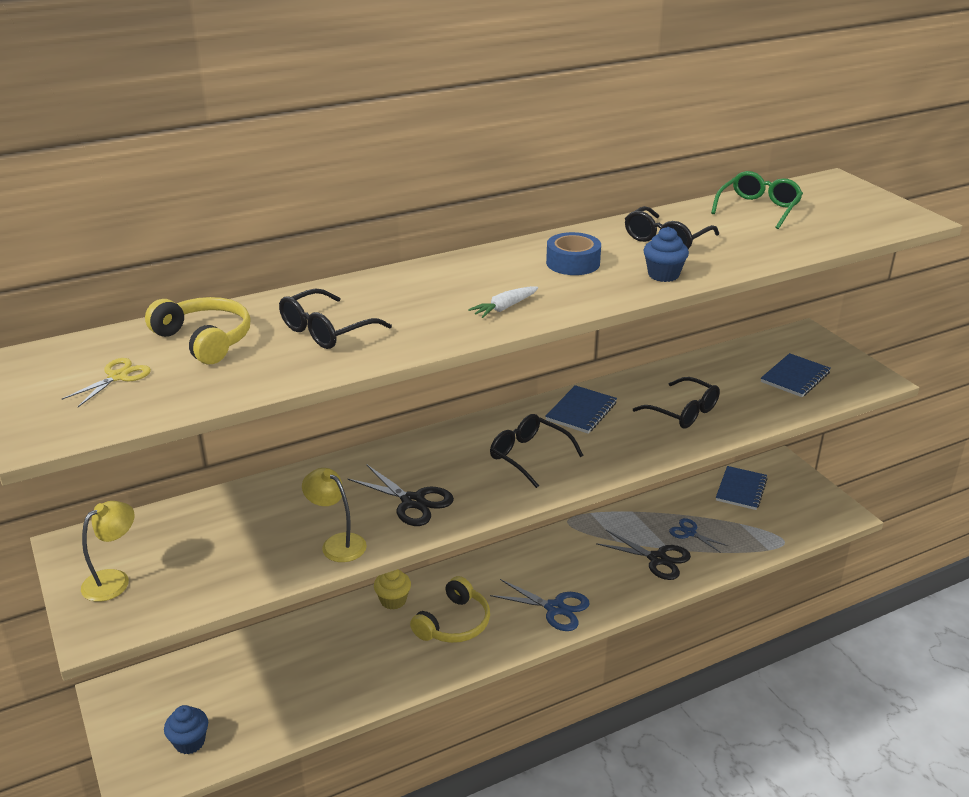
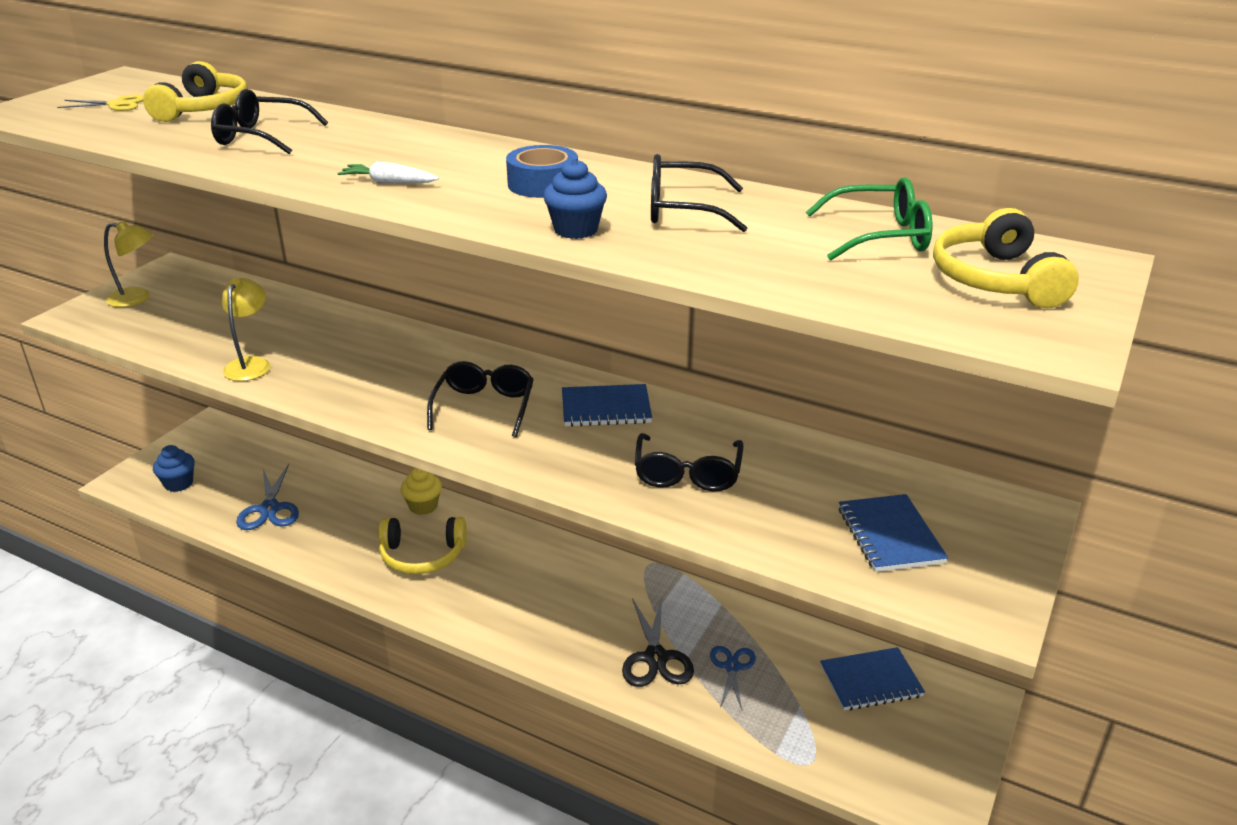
camera: 55 degrees right, 0 degrees up
black scissors [347,464,454,526] -> none
blue scissors [490,579,590,631] -> blue scissors moved to [236,464,299,530]
blue notebook [761,353,831,397] -> blue notebook turned 75 degrees clockwise [839,494,948,572]
none -> yellow headphones [933,208,1079,308]

